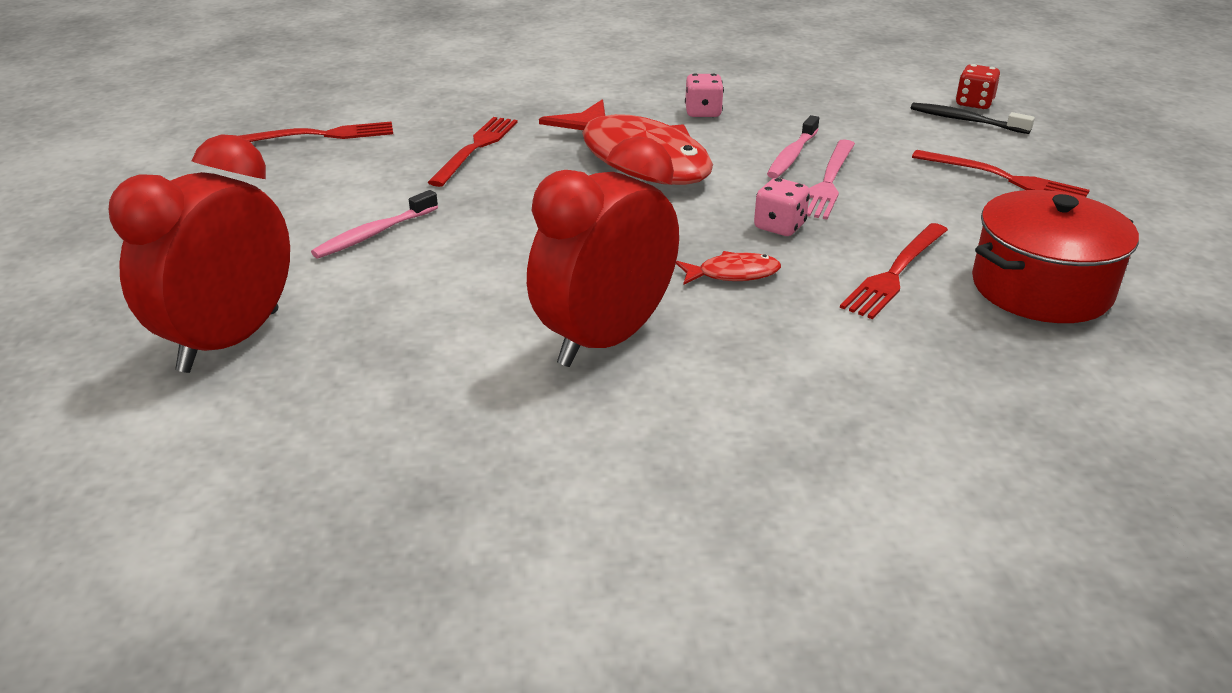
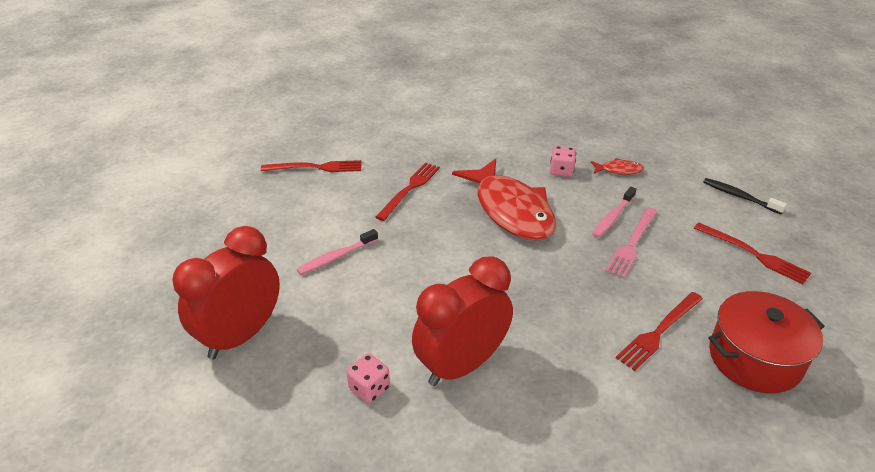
camera: 10 degrees right, 5 degrees up
red fish [676,251,781,284] -> red fish moved to [591,158,644,175]
pink dice [754,178,810,236] -> pink dice moved to [347,354,390,403]
red dice [956,64,1001,109] -> none

